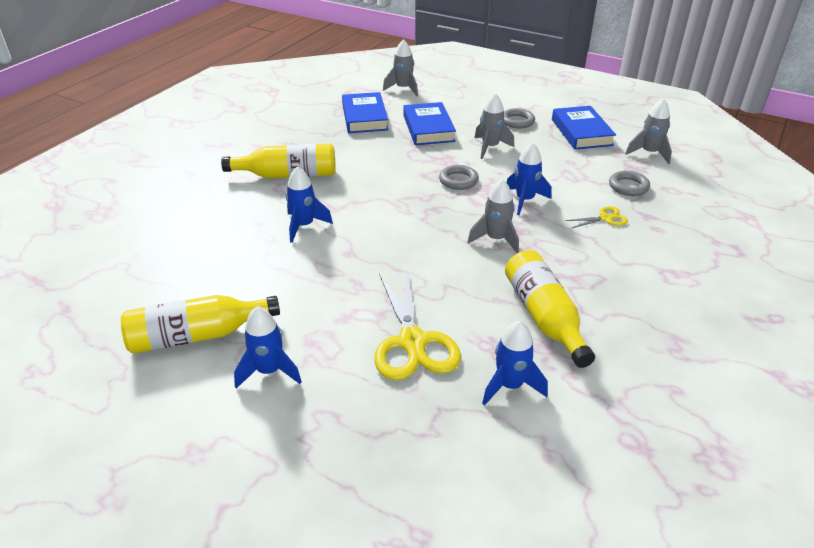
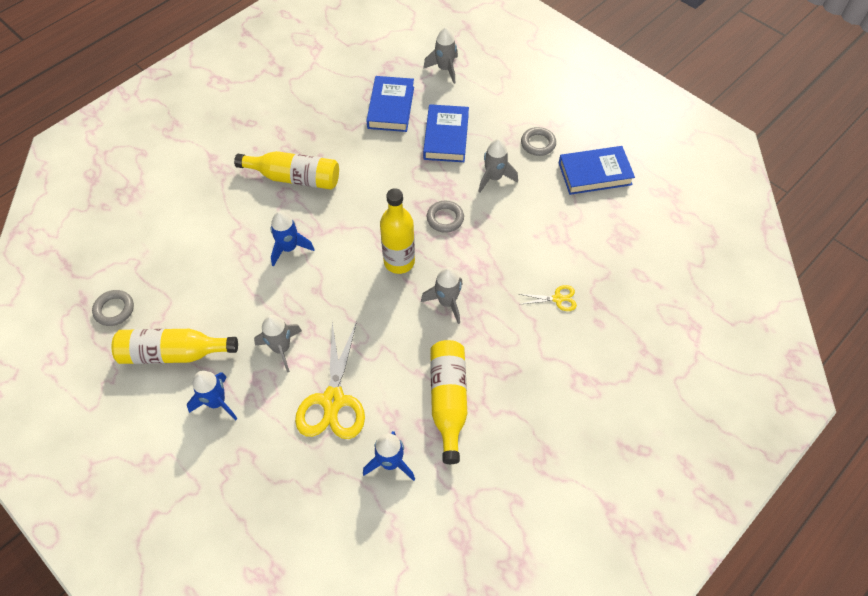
camera: 15 degrees right, 20 degrees up
blue rocket [506,142,552,215] -> none
blue book [552,106,616,150] -> blue book turned 75 degrees clockwise [559,146,635,195]
grey ring [609,171,650,196] -> grey ring moved to [92,290,134,326]
grey rocket [625,98,672,164] -> grey rocket moved to [254,315,302,373]
none -> yellow bottle [380,188,415,274]

